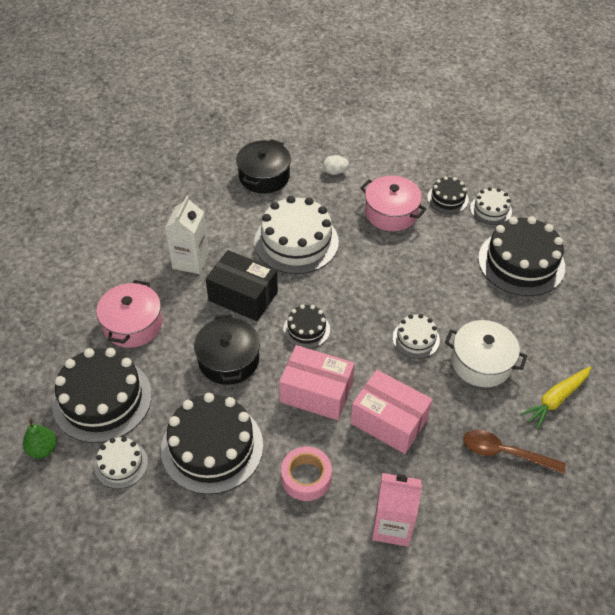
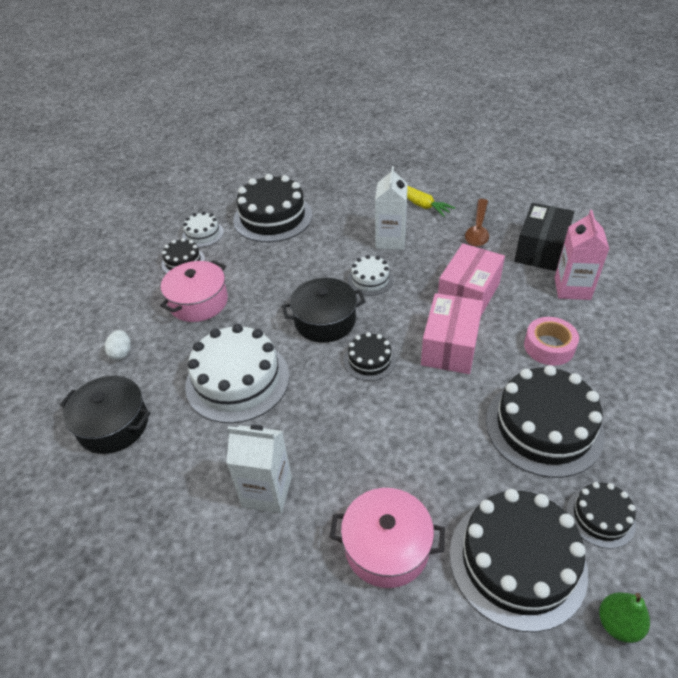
camera: 90 degrees left, 5 degrees down
white cake [94,437,148,489] -> black cake [567,482,636,548]
black pot [194,314,260,385] -> black pot moved to [282,278,366,342]
black box [206,250,278,321] -> black box moved to [514,203,574,271]
white pot [445,320,527,387] -> white carton [375,166,408,250]

